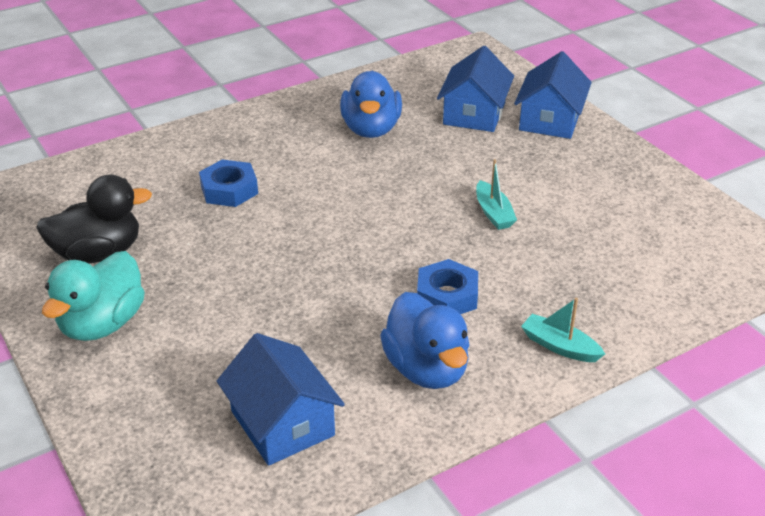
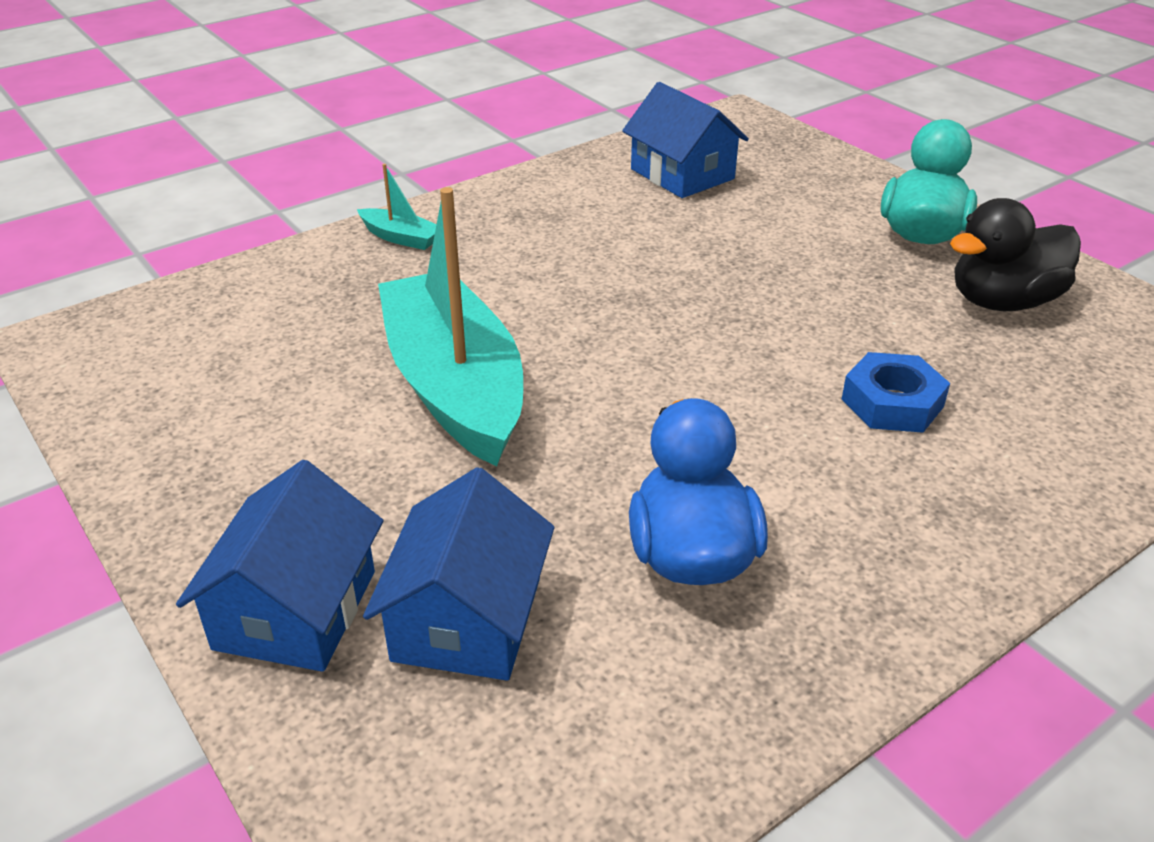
camera: 175 degrees right, 0 degrees up
blue duck [380,292,469,389] -> none
blue nut [417,259,478,314] -> none
turquoise boat [476,159,517,230] -> turquoise boat [378,187,523,466], size x2.47

